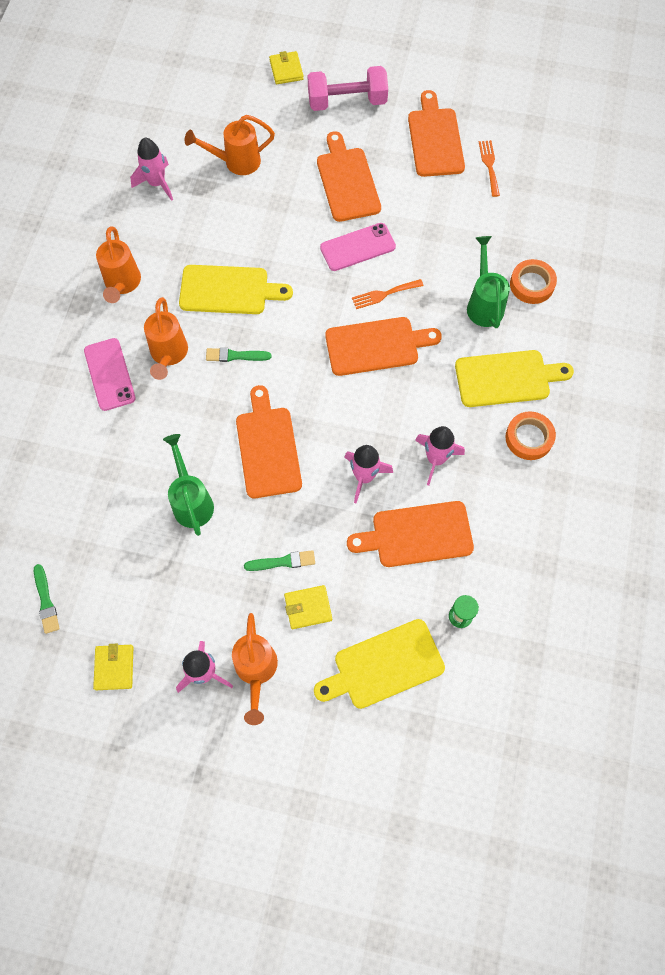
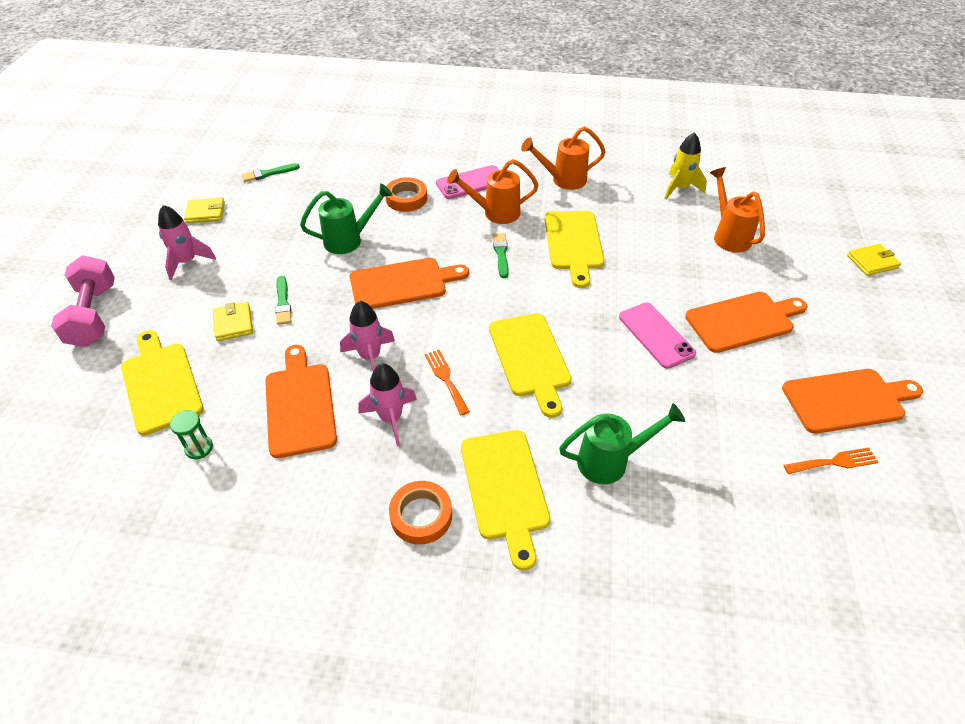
camera: 85 degrees right, 20 degrees down
pink rocket [130,138,173,201] -> yellow rocket [664,132,707,200]
orange watering can [232,613,278,725] -> none
pink dumbbell [308,66,388,111] -> pink dumbbell moved to [51,255,115,347]
orange cutting board [325,317,442,376] -> yellow cutting board [489,313,572,418]
orange fork [352,279,424,309] -> orange fork moved to [425,350,470,415]
orange tape [510,259,557,304] -> orange tape moved to [385,177,427,212]

